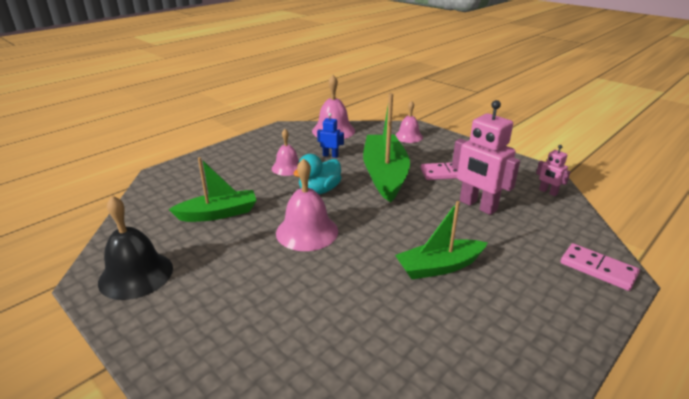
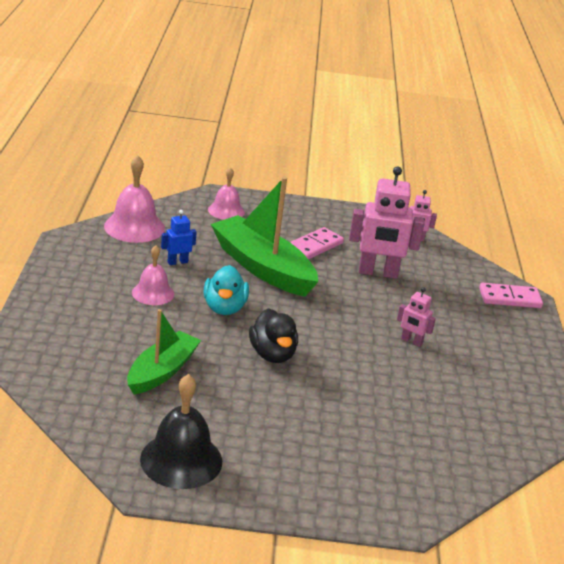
camera: 45 degrees left, 0 degrees up
pink bell [276,158,338,251] -> black duck [249,308,298,363]
green boat [395,201,487,279] -> pink robot [397,287,436,347]

